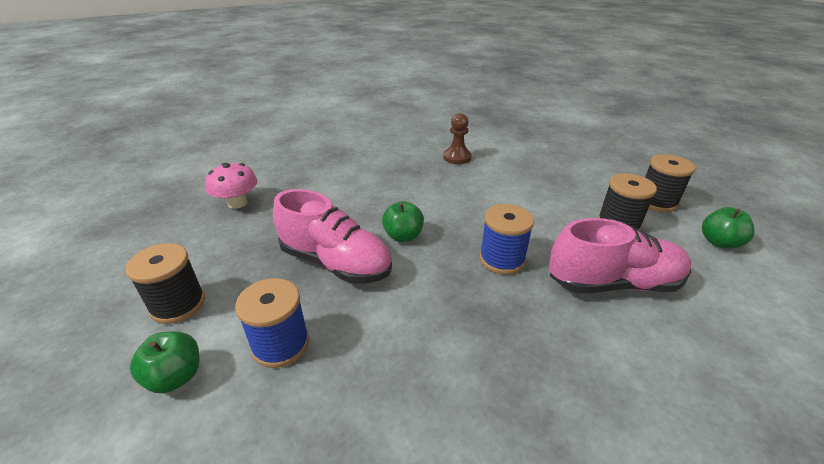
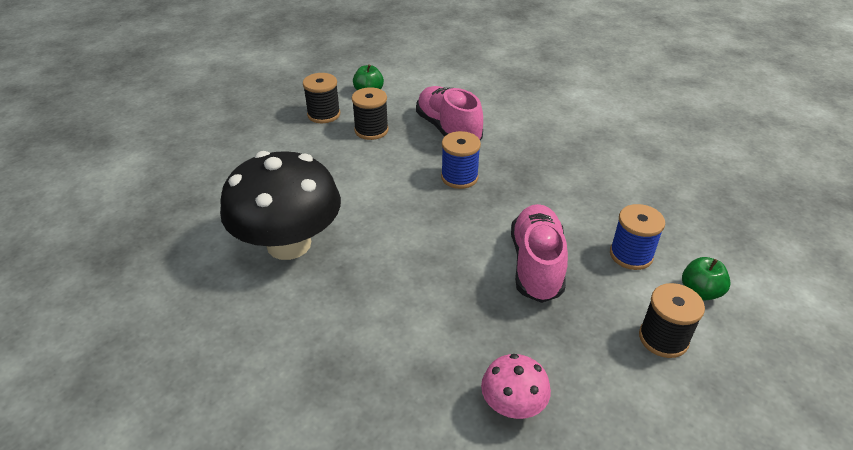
camera: 115 degrees left, 5 degrees up
green apple [382,201,424,242] -> none
brown pawn [443,113,472,164] -> black mushroom [220,151,341,260]

